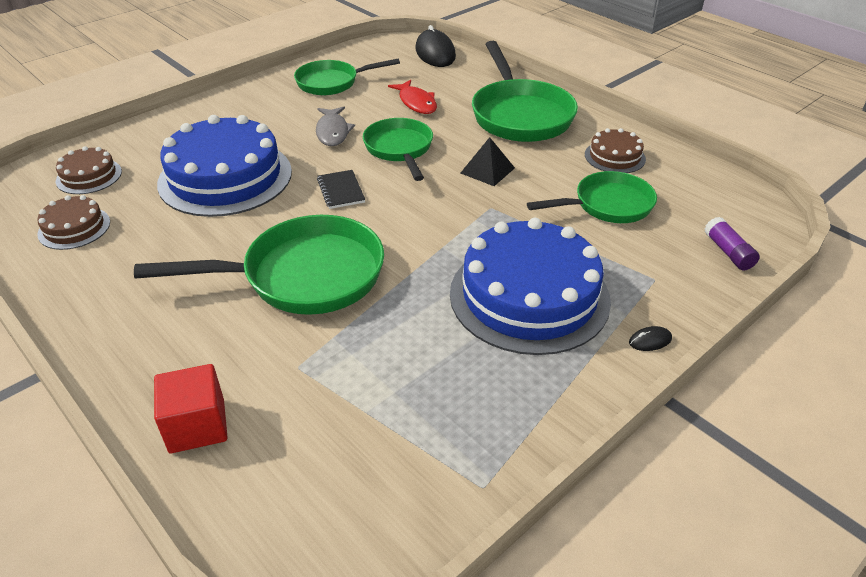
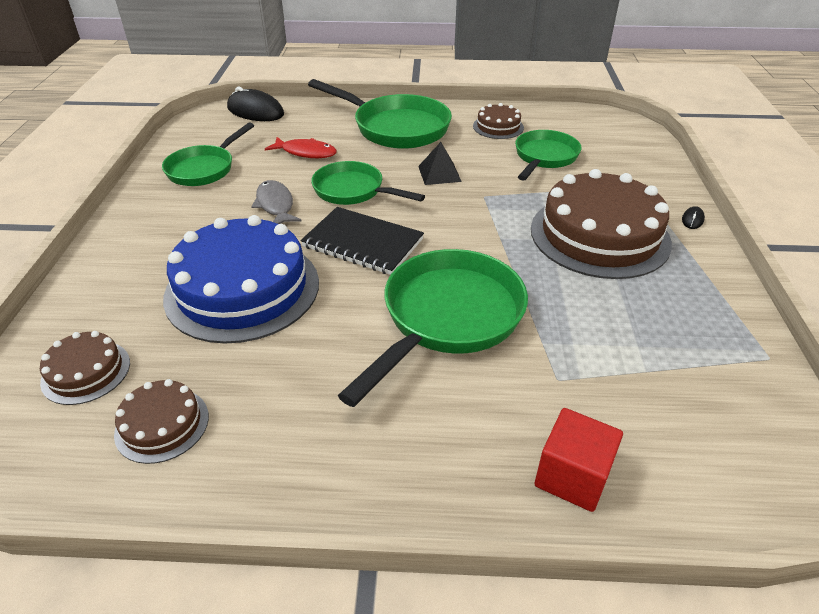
camera: 45 degrees left, 0 degrees up
grey fish [316,107,355,146] -> grey fish turned 150 degrees counterclockwise [251,180,302,224]
black notebook [317,170,365,209] -> black notebook [301,207,424,275], size x1.79
blue cake [450,218,611,355] -> brown cake [531,169,672,279]
purple glue stick [705,217,760,270] -> none

